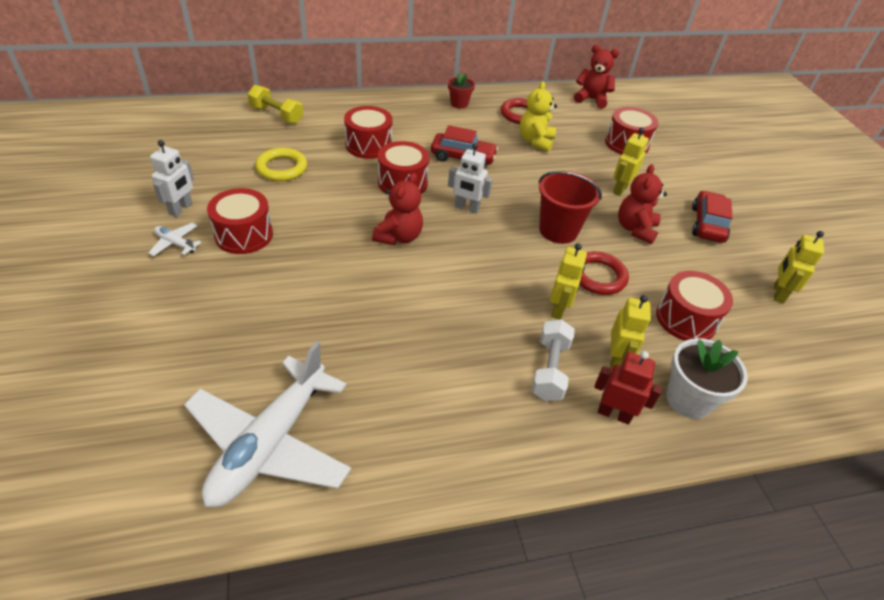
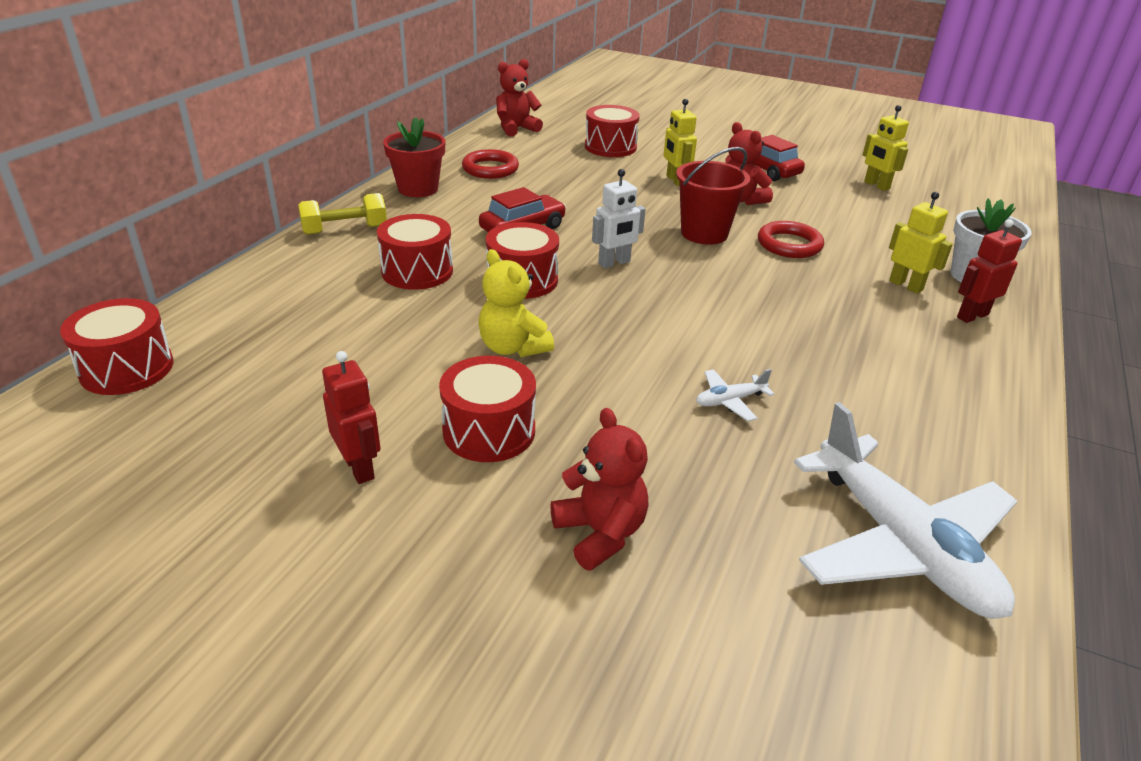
camera: 50 degrees left, 10 degrees down
white plane [148,223,202,256] -> white plane moved to [696,369,774,421]
white robot [150,140,194,217] -> red robot [322,351,381,484]
yellow dumbbell [248,85,303,124] -> yellow dumbbell moved to [298,193,387,235]
yellow ring [255,148,307,181] -> none
red teddy bear [372,173,423,245] -> red teddy bear moved to [550,408,649,571]
red flower pot [448,73,475,109] -> red flower pot [383,117,445,197], size x1.59
yellow teddy bear [520,81,557,152] -> yellow teddy bear moved to [478,249,554,357]
white dumbbell [531,319,575,401] -> none
yellow robot [550,243,587,319] -> none
red drum [656,271,733,341] -> red drum moved to [60,298,173,395]

